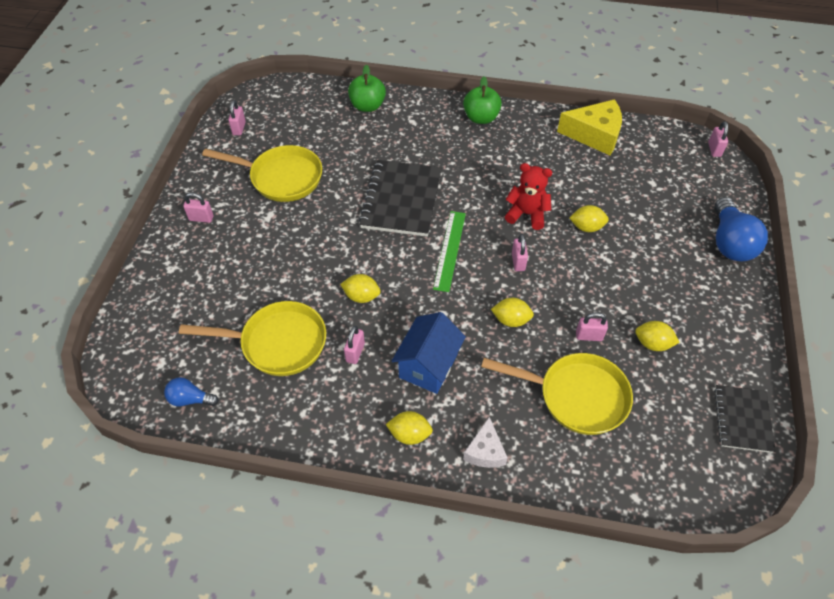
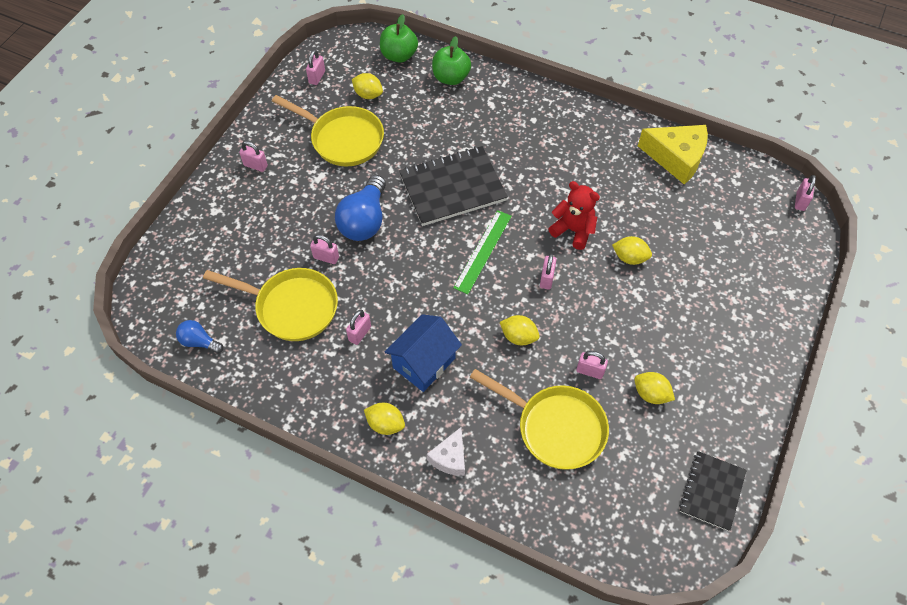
camera: 15 degrees right, 5 degrees up
yellow lemon [340,274,381,303] -> yellow lemon moved to [352,73,383,99]
black notebook [359,160,442,237] -> black notebook turned 45 degrees clockwise [399,146,508,226]
green apple [463,76,502,124] -> green apple moved to [380,14,418,63]
blue light bulb [714,197,768,262] -> blue light bulb moved to [335,175,386,241]
none -> pink padlock [310,235,339,264]

